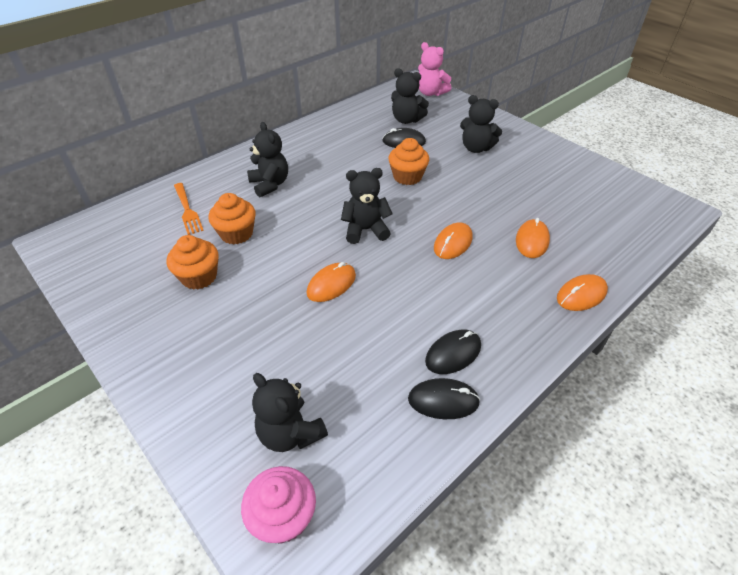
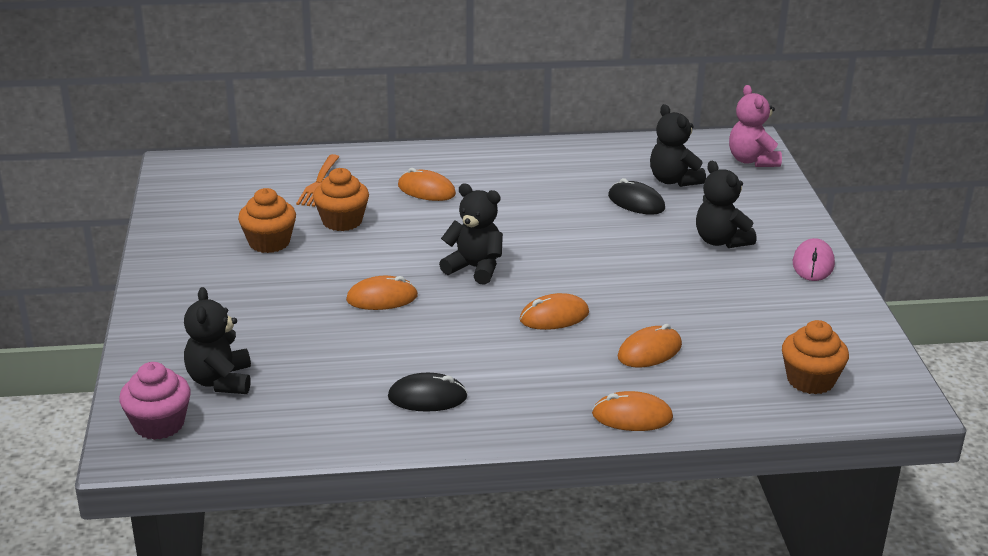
camera: 35 degrees right, 15 degrees down
black teddy bear [247,122,288,197] -> orange mouse [398,168,456,201]
orange cupcake [389,138,429,185] -> orange cupcake moved to [782,320,849,394]
black mouse [408,378,480,419] -> none
none -> pink mouse [793,238,835,281]

